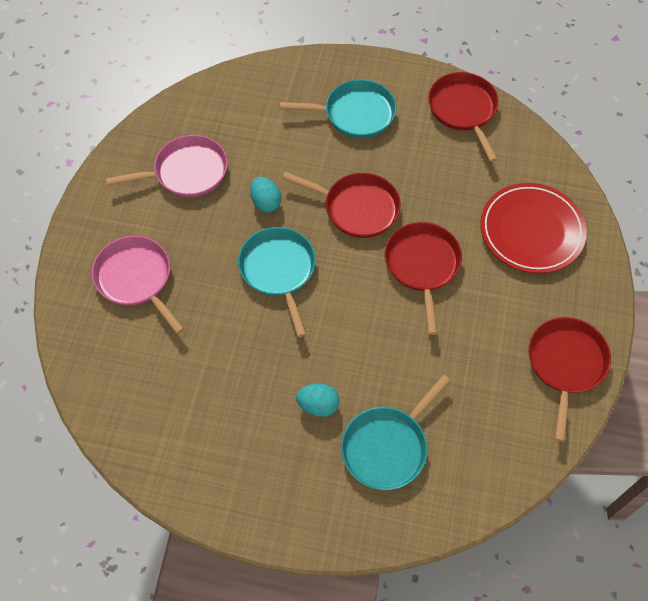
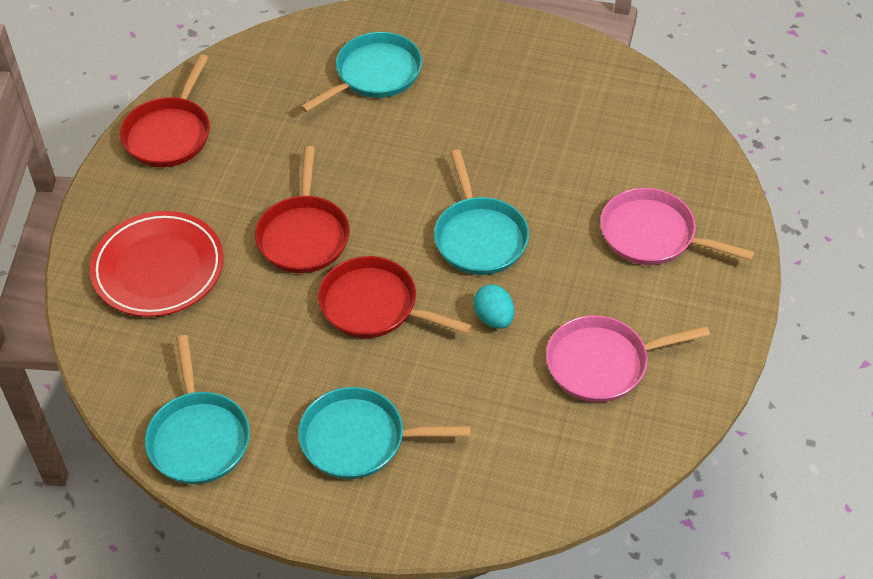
camera: 175 degrees left, 10 degrees down
pink pan [92,236,185,334] -> pink pan turned 150 degrees clockwise [600,188,755,265]
turquoise egg [296,384,339,417] -> none
red pan [428,72,499,162] -> turquoise pan [145,335,250,484]

